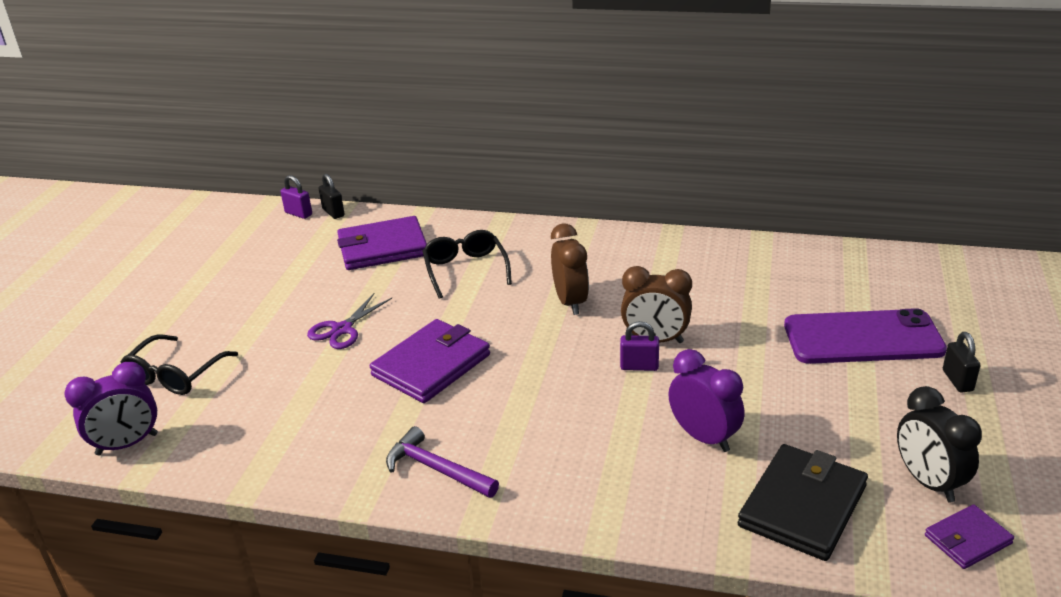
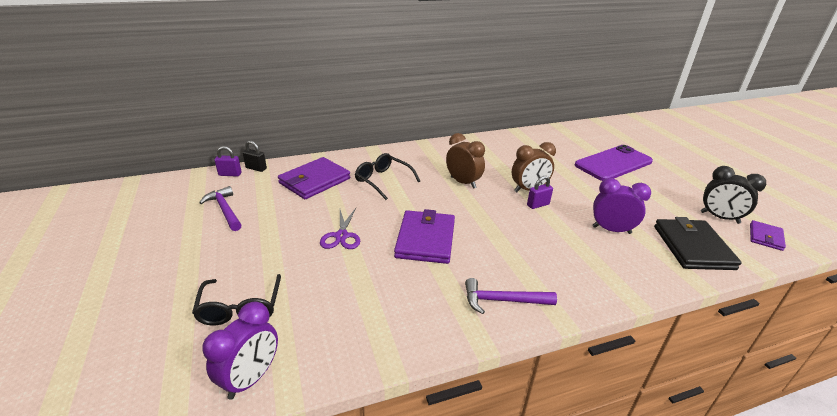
camera: 35 degrees left, 0 degrees up
black padlock [943,332,980,393] -> none
none -> purple hammer [199,186,241,231]

